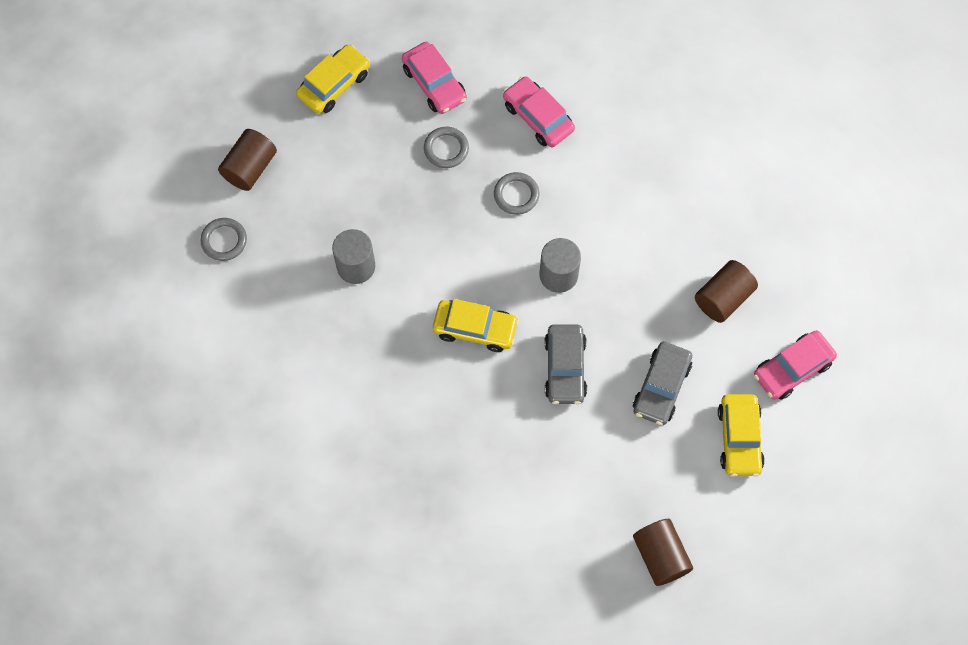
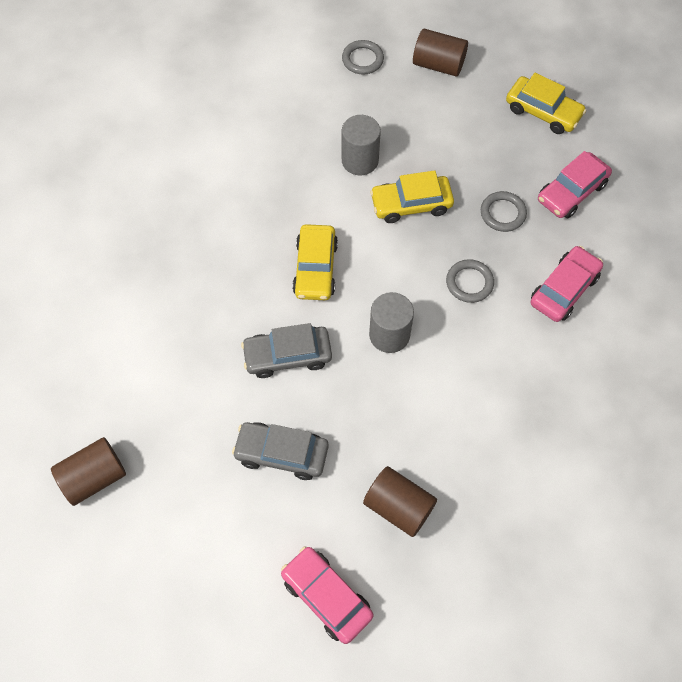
camera: 80 degrees right, 5 degrees down
yellow car [718,394,765,477] -> yellow car moved to [370,170,454,223]

